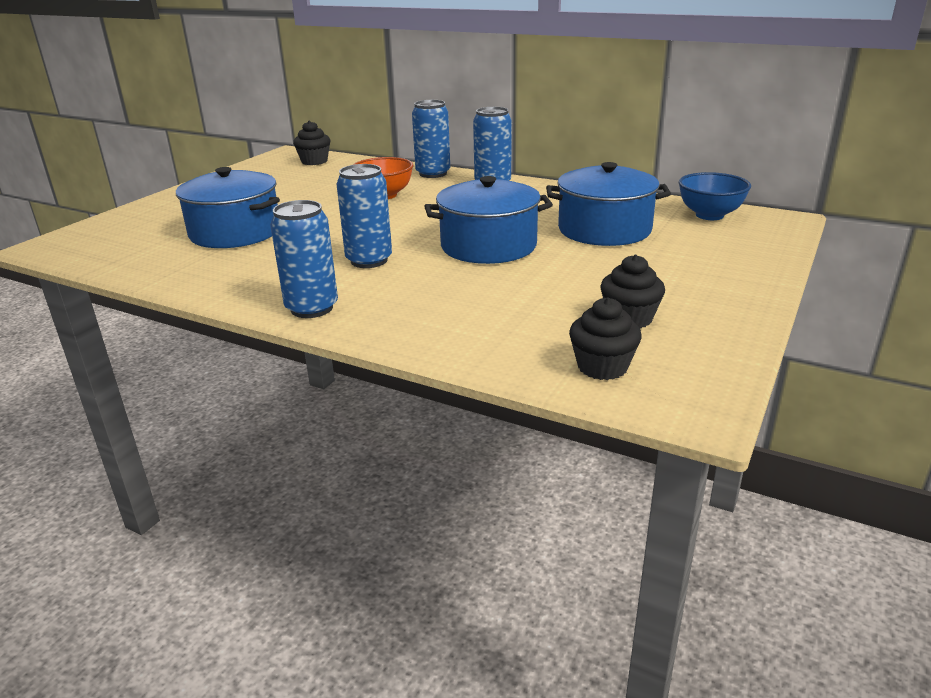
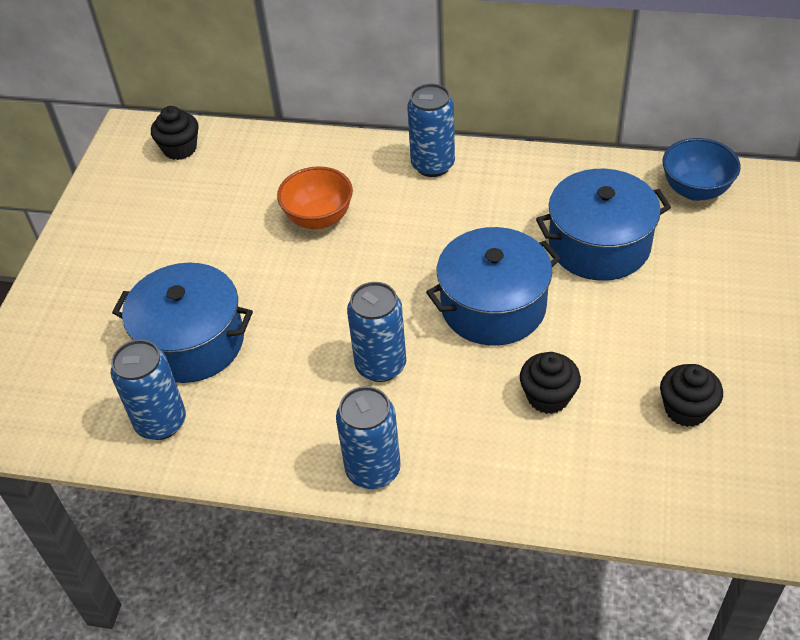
camera: 15 degrees left, 20 degrees up
blue can [412,100,450,178] -> blue can moved to [111,340,186,440]
black cupcake [569,297,642,380] -> black cupcake moved to [520,352,581,414]

